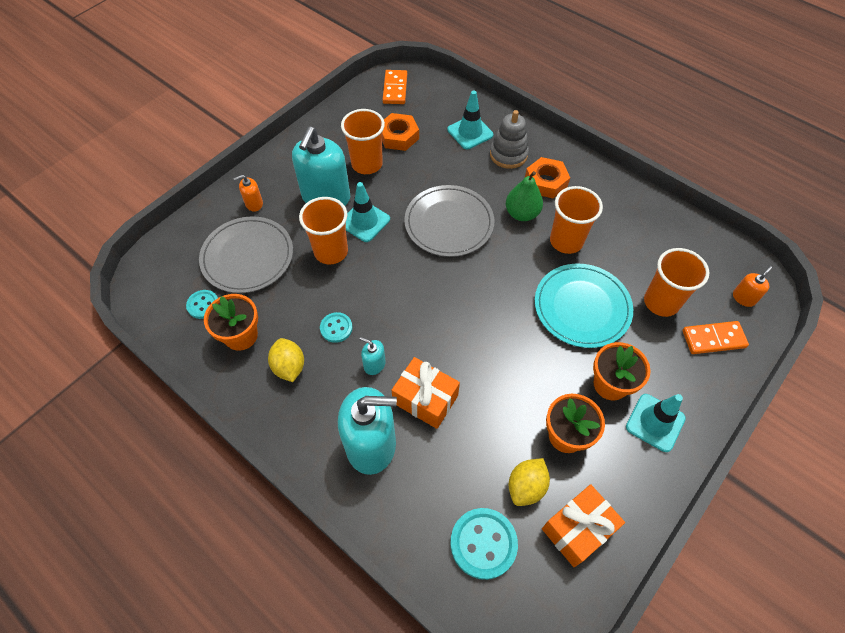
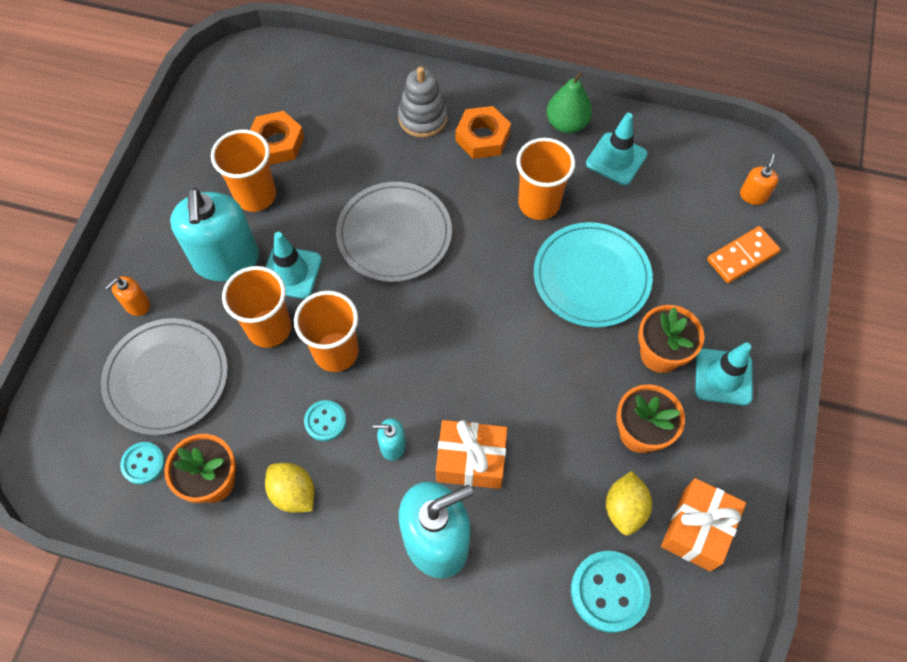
camera: 25 degrees left, 5 degrees up
orange domino [382,70,407,104] -> none
turquoise traffic cone [447,90,494,149] -> turquoise traffic cone moved to [586,113,647,185]
green pear [506,171,543,221] -> green pear moved to [547,72,592,133]
orange cup [644,248,709,317] -> orange cup moved to [294,291,359,372]

